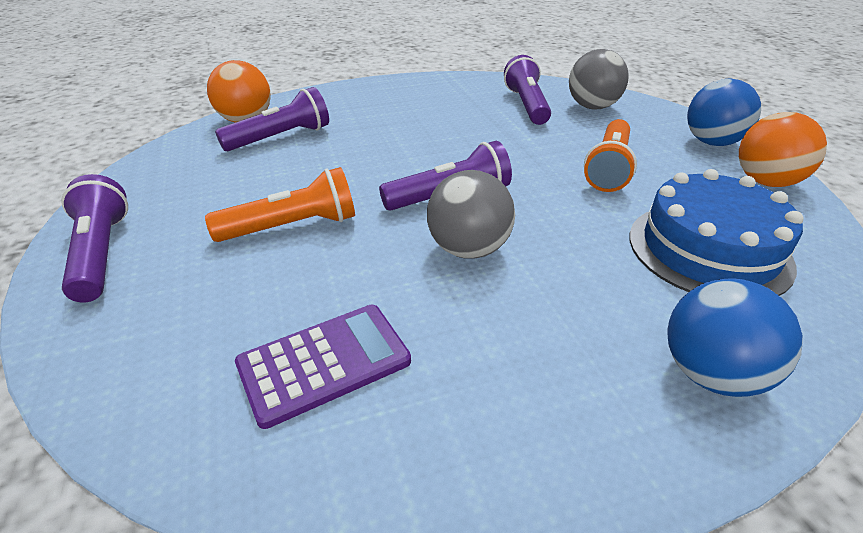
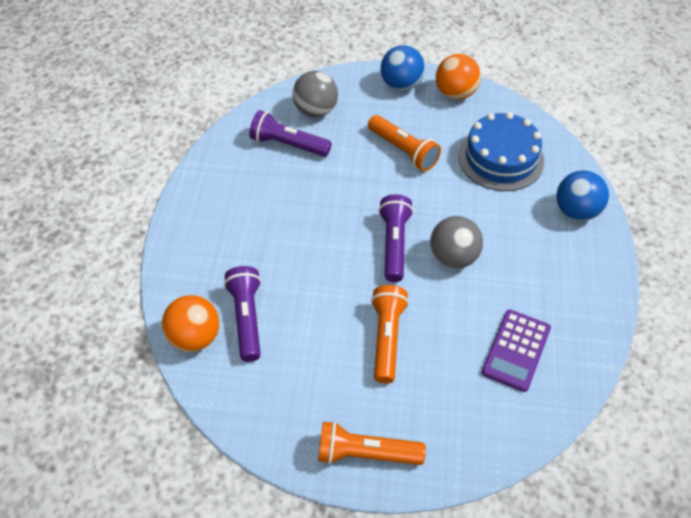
camera: 65 degrees left, 15 degrees up
purple flashlight [61,174,128,302] -> orange flashlight [318,421,426,465]
purple calculator [235,305,411,429] -> purple calculator turned 150 degrees counterclockwise [482,310,551,392]

